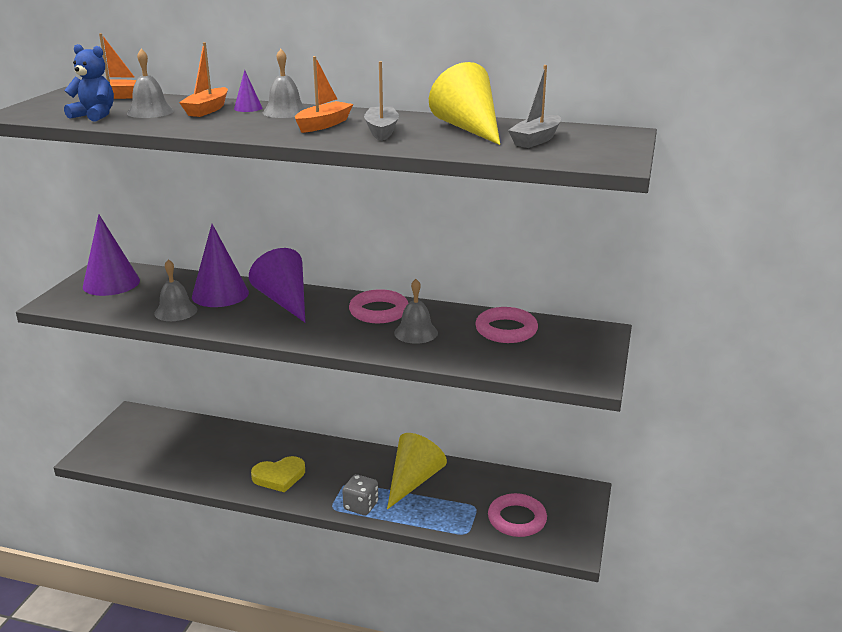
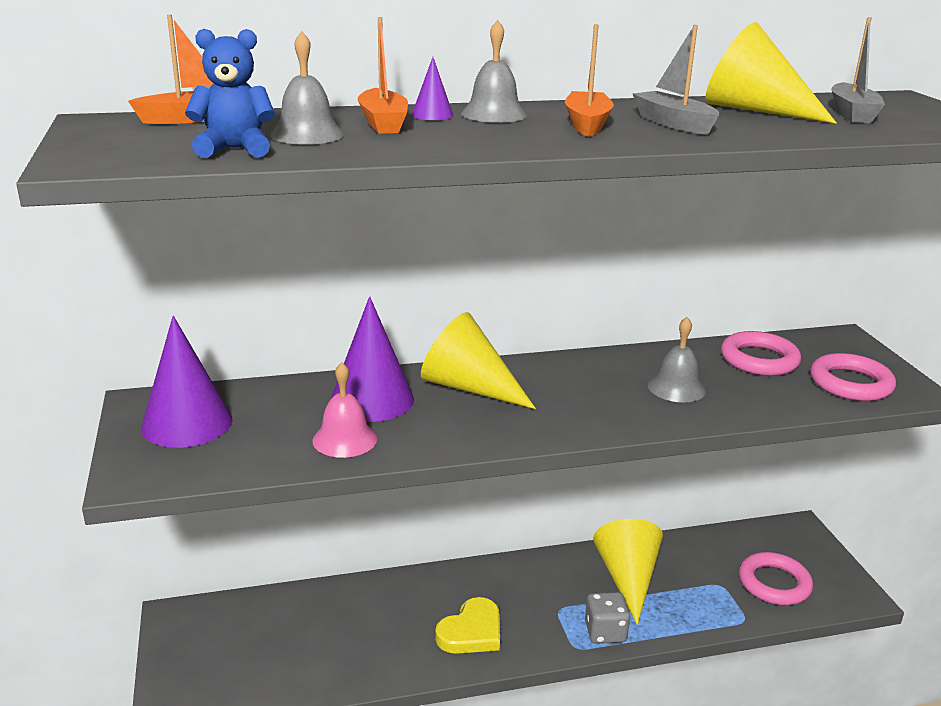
camera: 30 degrees left, 0 degrees up
grey bell [154,259,197,321] -> pink bell [312,362,377,458]
purple cone [249,248,305,322] -> yellow cone [421,312,536,409]
pink ring [349,289,408,323] -> pink ring moved to [810,353,896,401]

